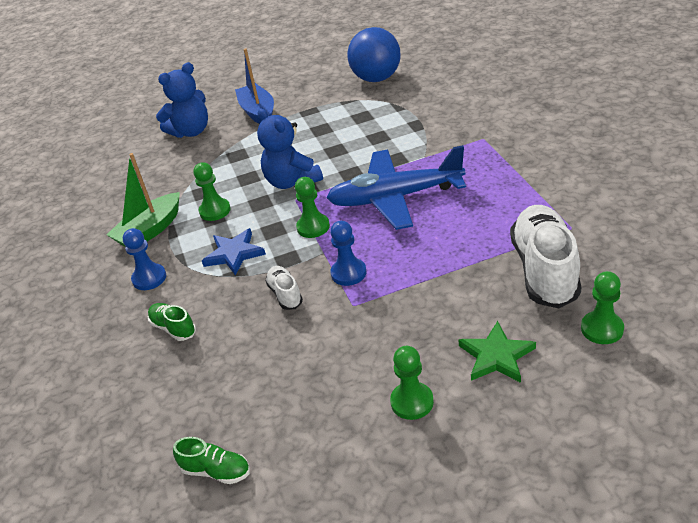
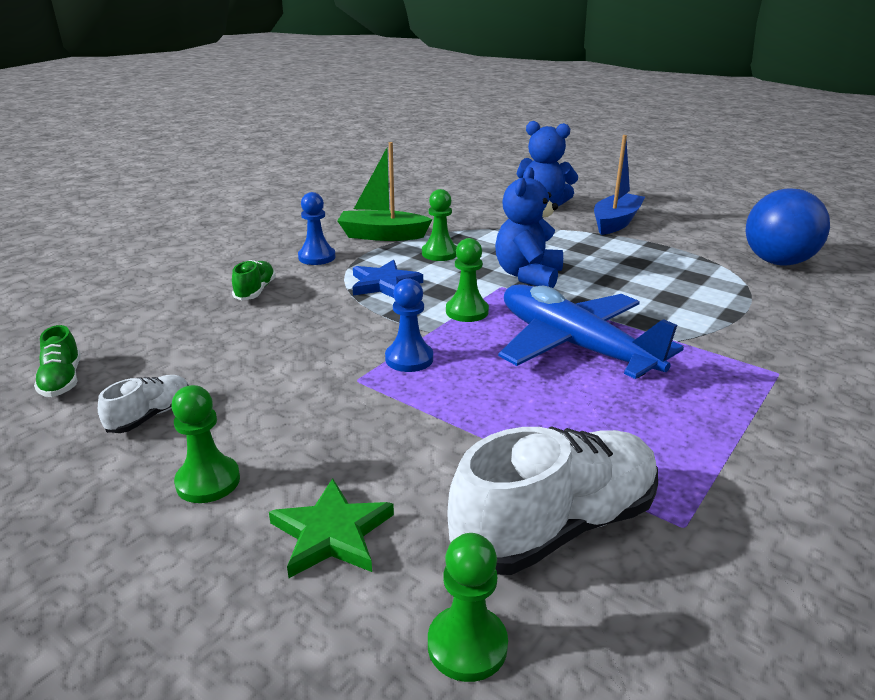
camera: 50 degrees right, 10 degrees down
white shoe [265,266,303,310] -> white shoe moved to [98,375,189,433]

